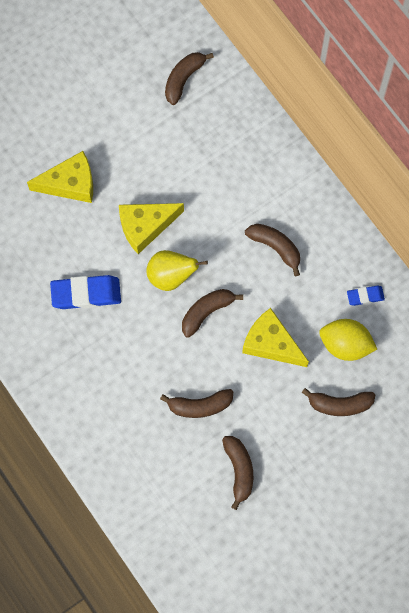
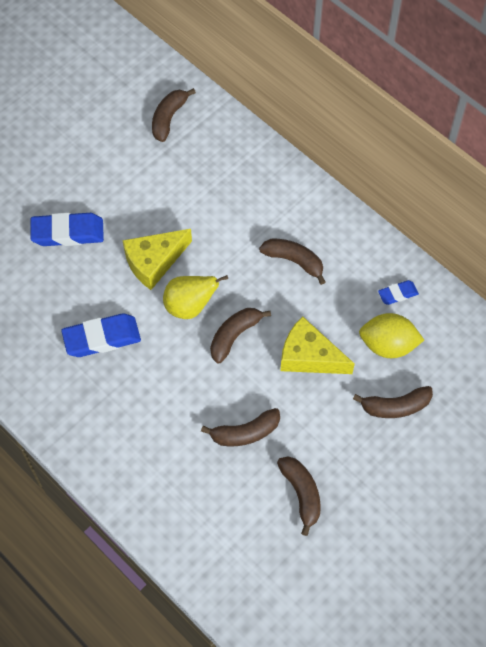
camera: 10 degrees left, 10 degrees down
yellow cheese [27,151,93,203] -> blue eraser [31,212,104,246]

